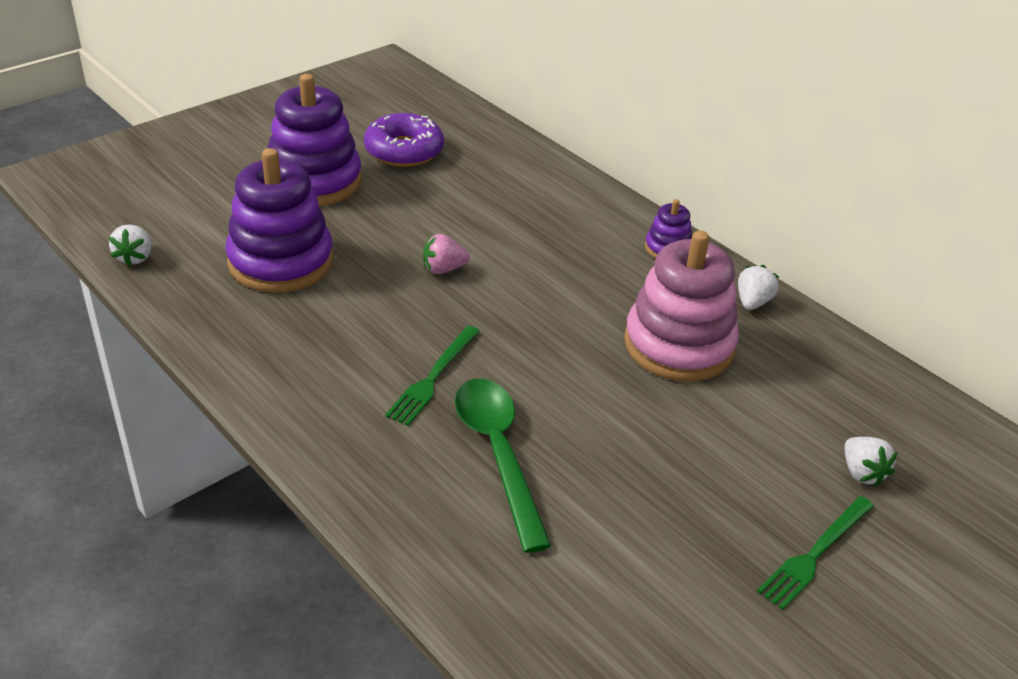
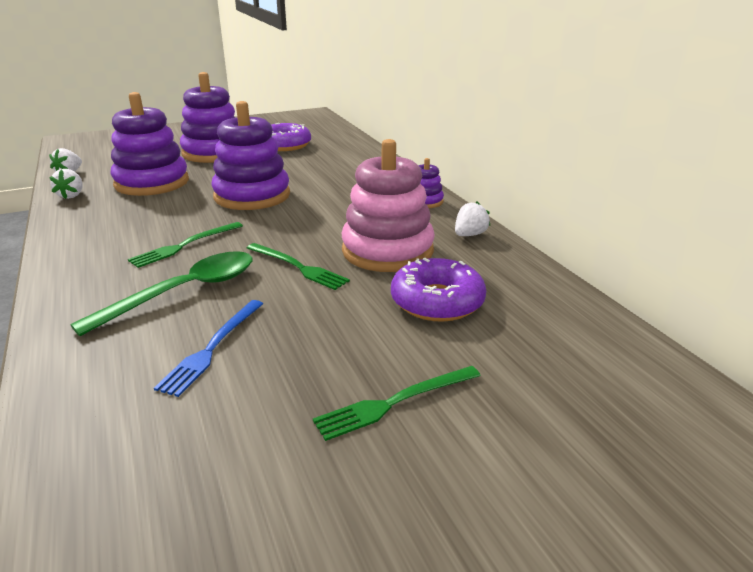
camera: 20 degrees right, 10 degrees down
pink strawberry [423,234,470,274] -> purple stacking toy [211,101,290,210]
green spoon [455,379,551,553] -> green spoon turned 45 degrees clockwise [70,251,253,336]
white strawberry [844,437,897,487] -> white strawberry moved to [50,169,83,199]
none -> blue fork [154,300,263,397]
none -> green fork [247,243,350,290]
none -> purple donut [391,258,486,322]

